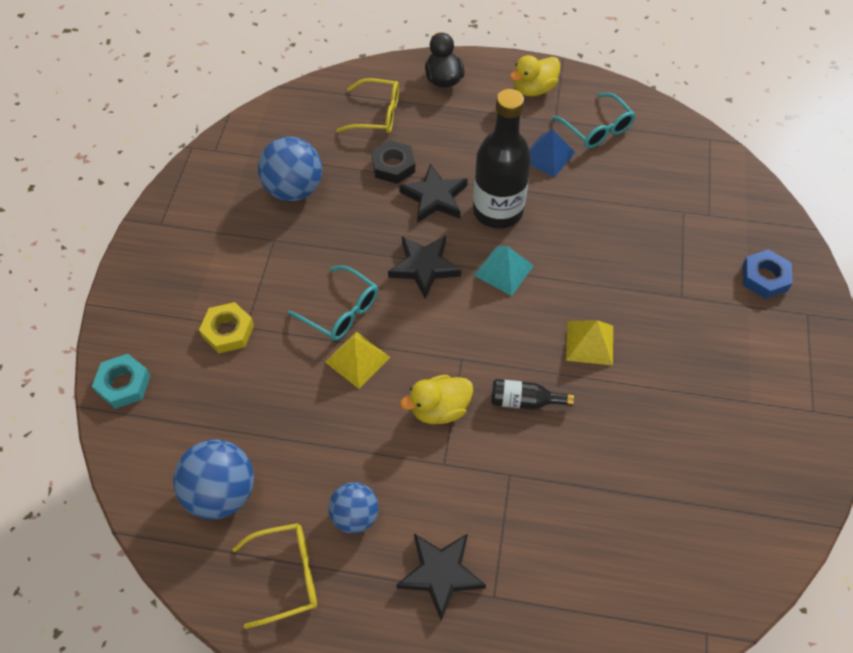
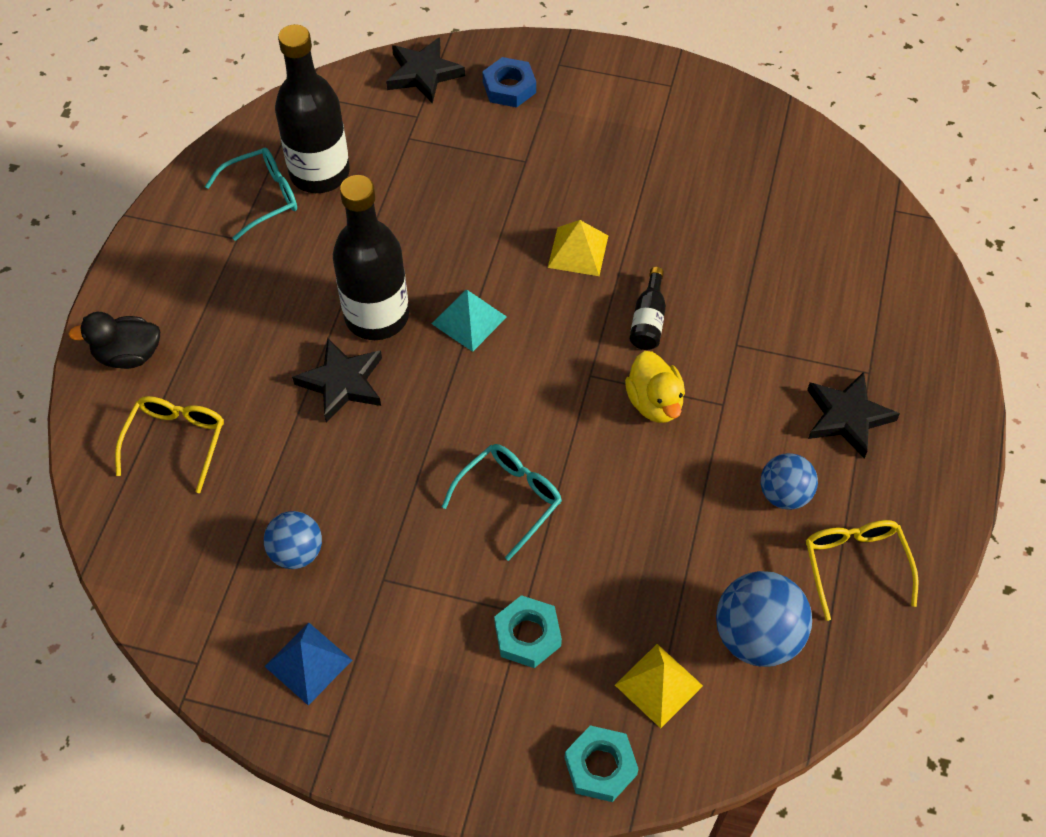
camera: 85 degrees left, 0 degrees up
yellow nut [199,302,254,353] -> turquoise nut [494,595,562,668]
blue ball [258,137,322,201] -> blue ball [264,511,322,569], size x0.64
yellow pyramid [325,332,390,389] -> yellow pyramid moved to [615,644,703,728]
black nut [371,140,415,184] -> none
black star [388,236,461,299] -> black star moved to [386,37,465,104]
yellow duck [510,55,560,96] -> none
blue pyramid [529,129,575,178] -> blue pyramid moved to [264,623,352,705]
none -> black bottle [275,24,350,193]

